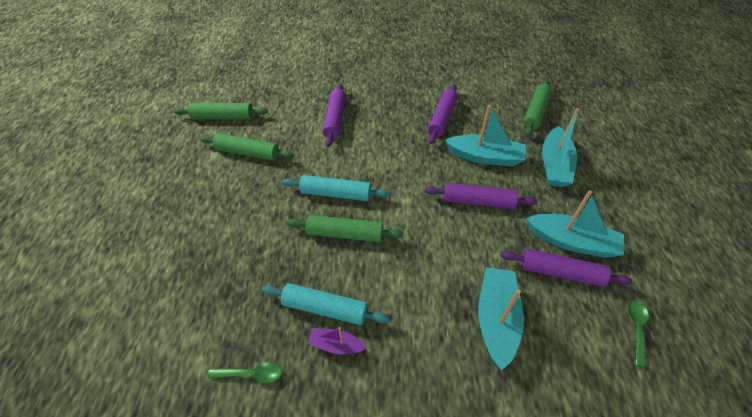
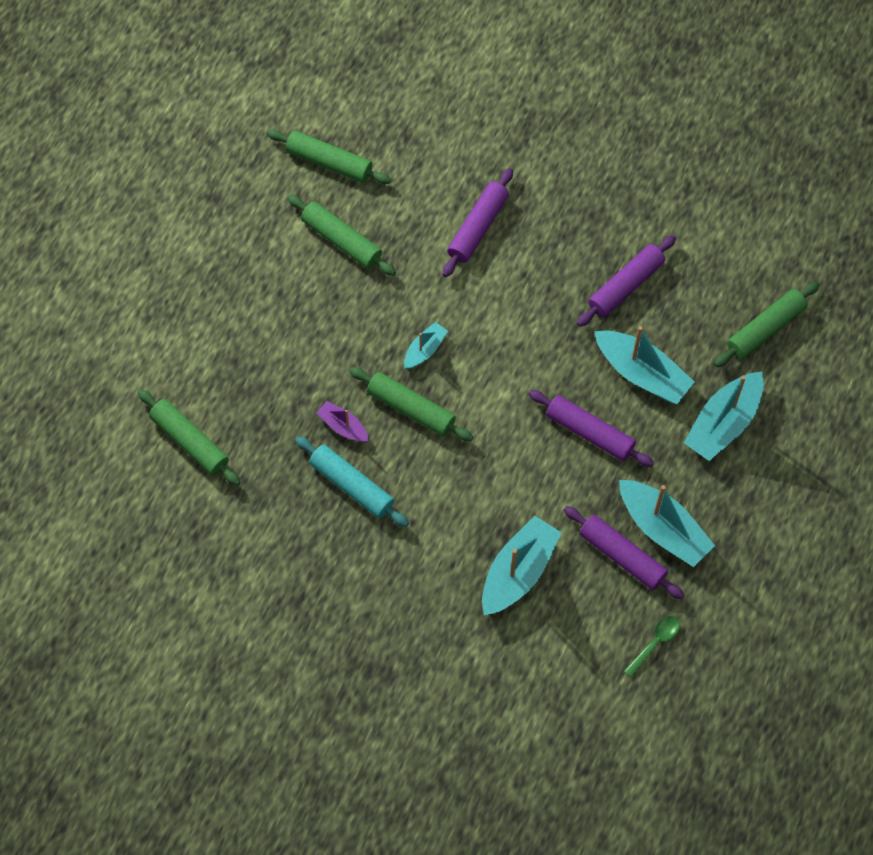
camera: 25 degrees right, 15 degrees up
green spoon [208,362,282,383] -> none
turquoise rolling pin [282,175,390,201] -> turquoise boat [404,322,448,369]
purple boat [308,327,367,354] -> purple boat moved to [316,401,369,442]
none -> green rolling pin [138,389,241,486]

